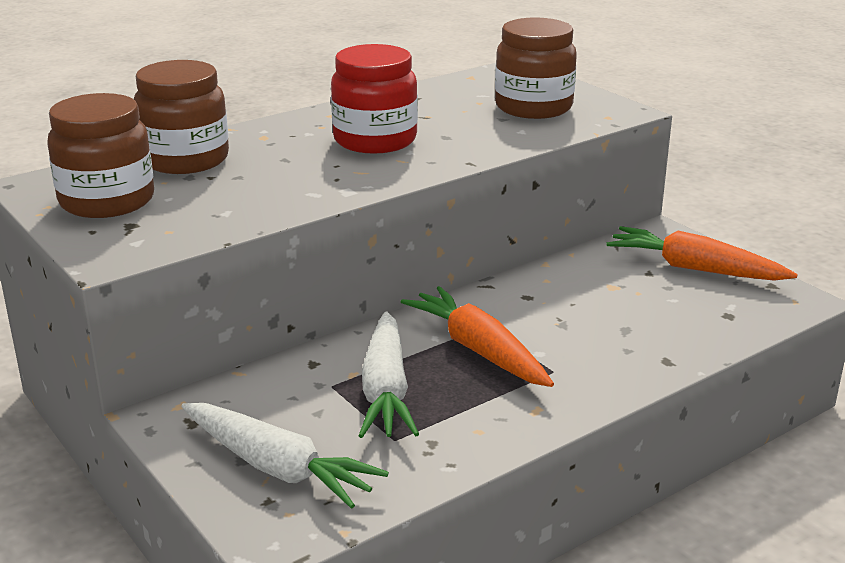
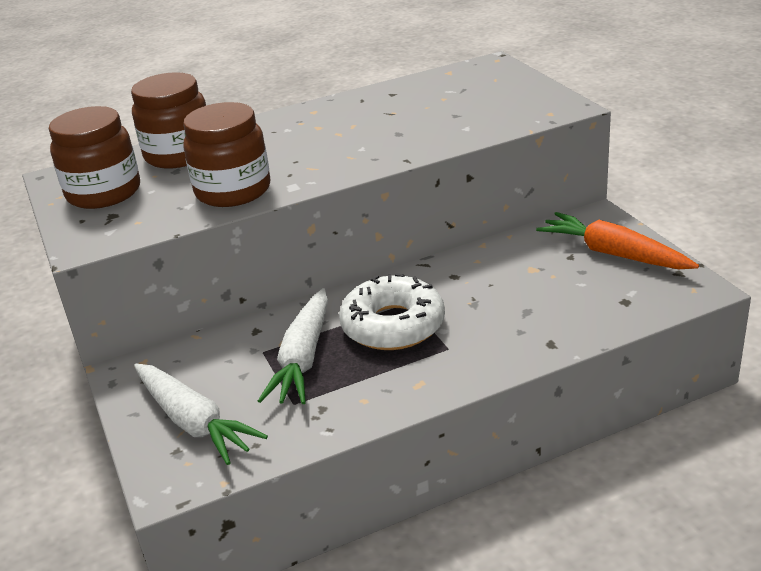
camera: 15 degrees right, 5 degrees up
red jar [331,44,418,154] -> none
orange carrot [401,286,554,387] -> white donut [339,273,445,350]
brown jar [495,17,577,119] -> brown jar moved to [183,102,270,207]

